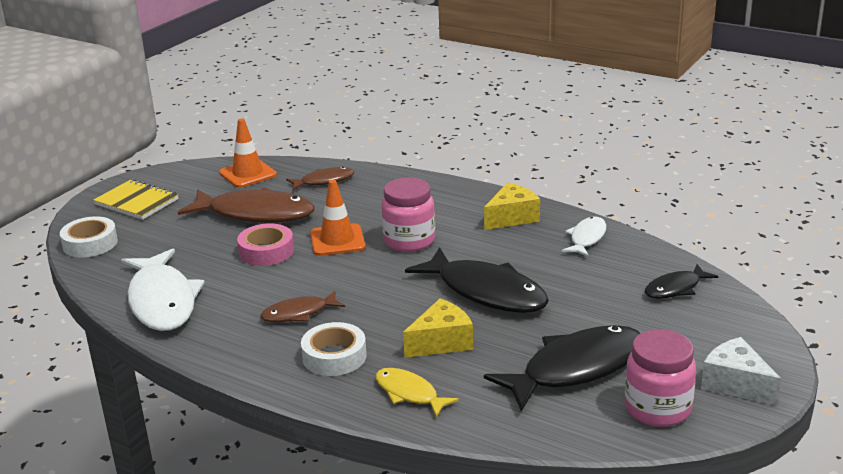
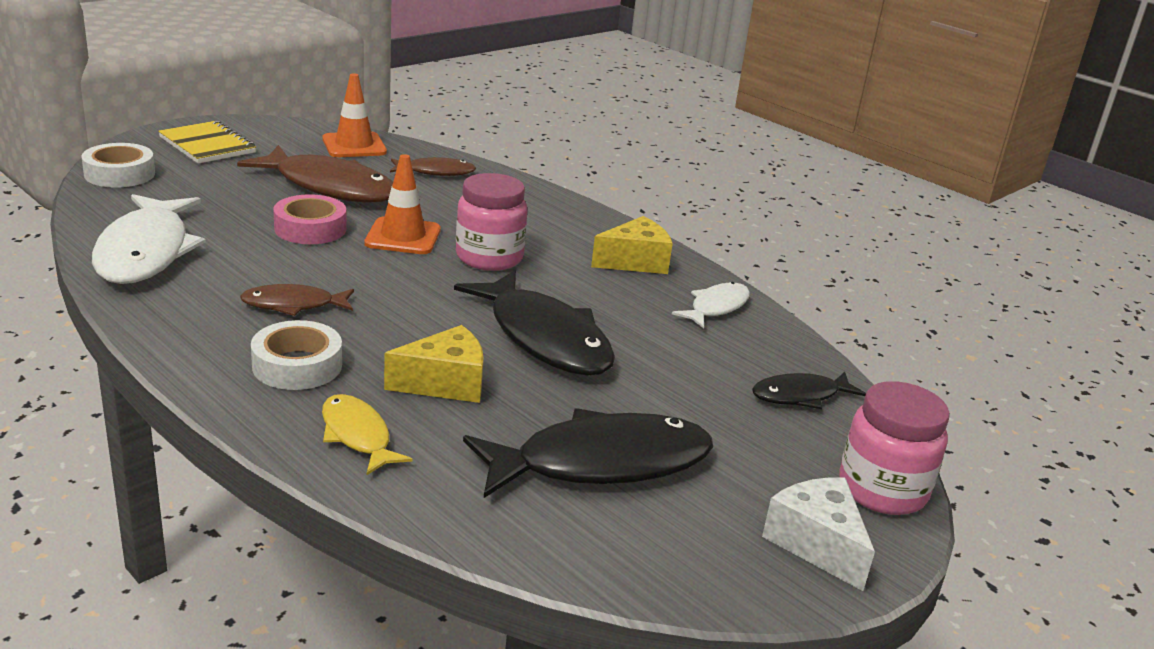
camera: 10 degrees right, 0 degrees up
pink jar [625,329,696,427] -> pink jar moved to [839,381,950,515]

